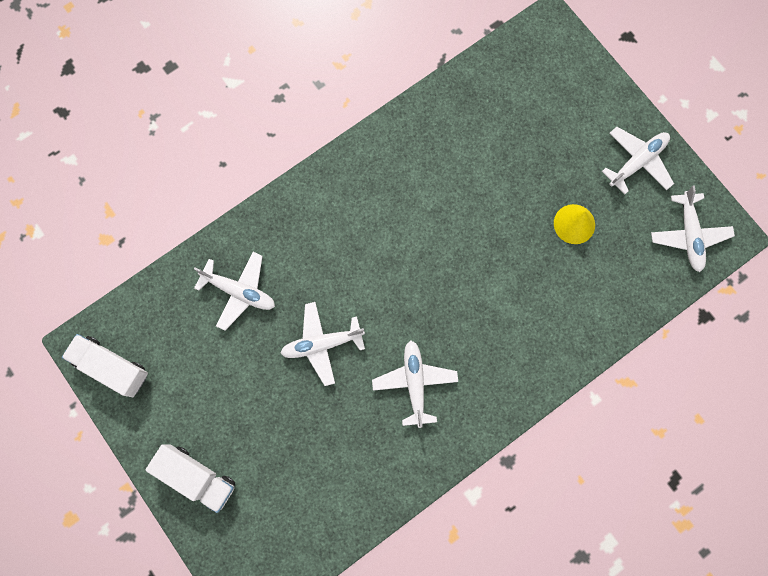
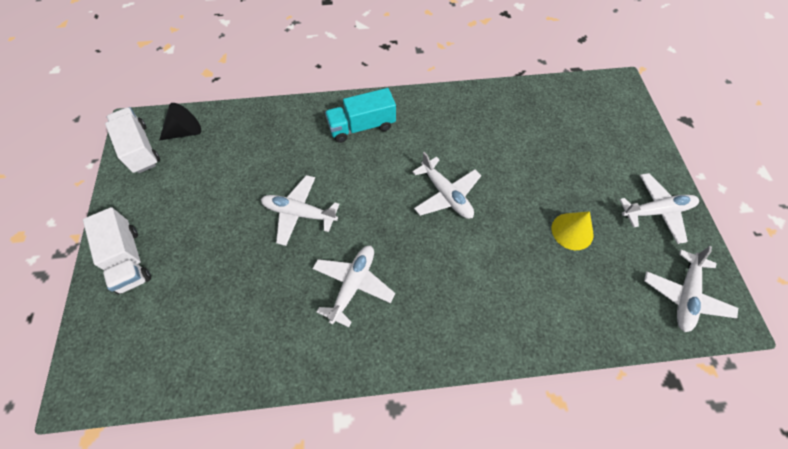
camera: 30 degrees right, 15 degrees down
white plane [194,252,275,331] -> white plane moved to [412,152,481,219]
none -> black cone [159,103,201,141]
none -> turquoise truck [325,88,396,143]

